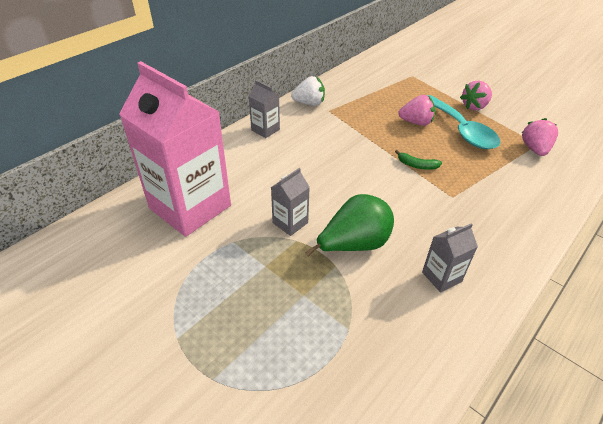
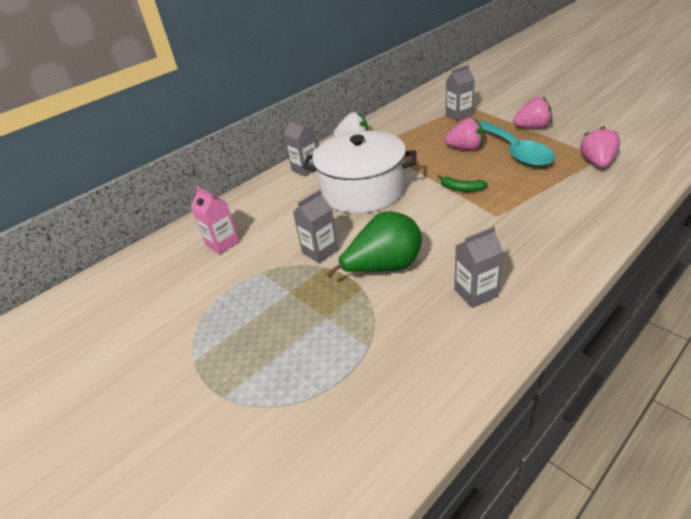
camera: 10 degrees right, 5 degrees down
pink carton [119,61,231,237] -> pink carton [190,187,239,254], size x0.43
pink strawberry [460,81,492,110] -> pink strawberry turned 150 degrees counterclockwise [513,97,552,129]
none -> white pot [303,131,417,213]
none -> grey carton [446,65,475,121]

